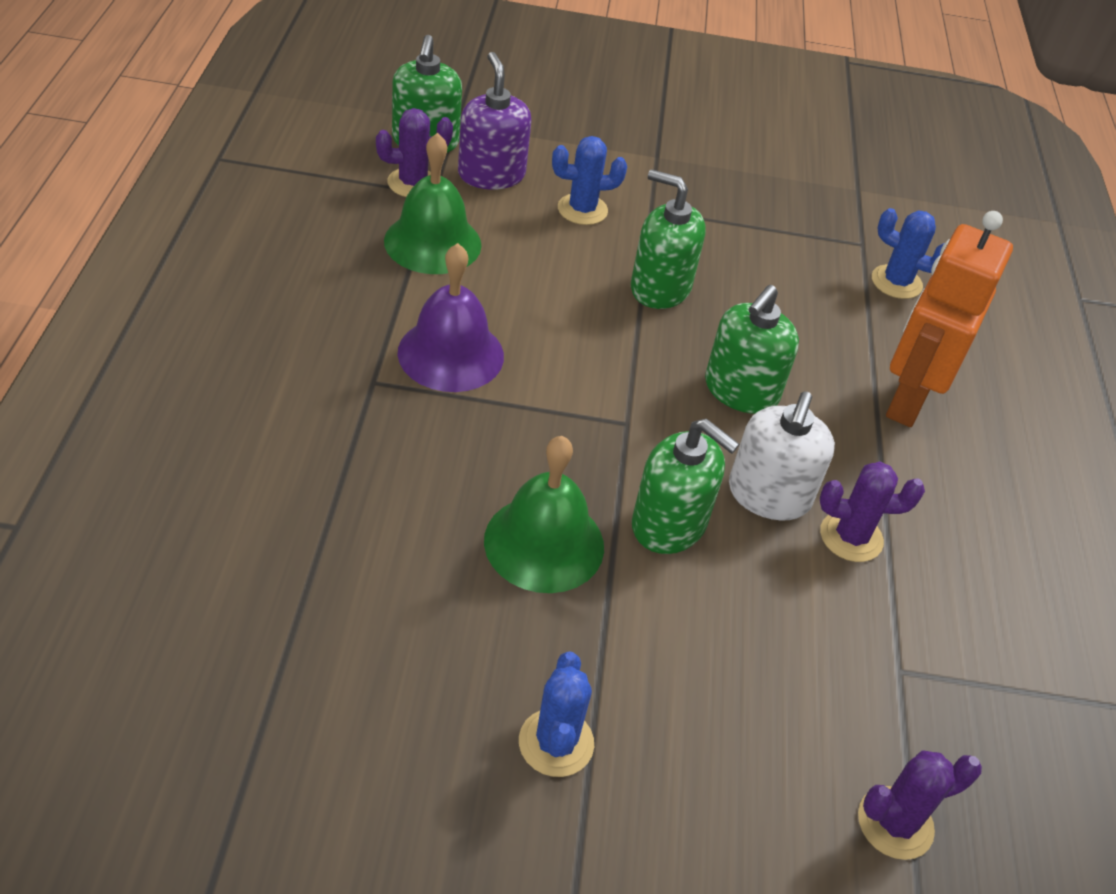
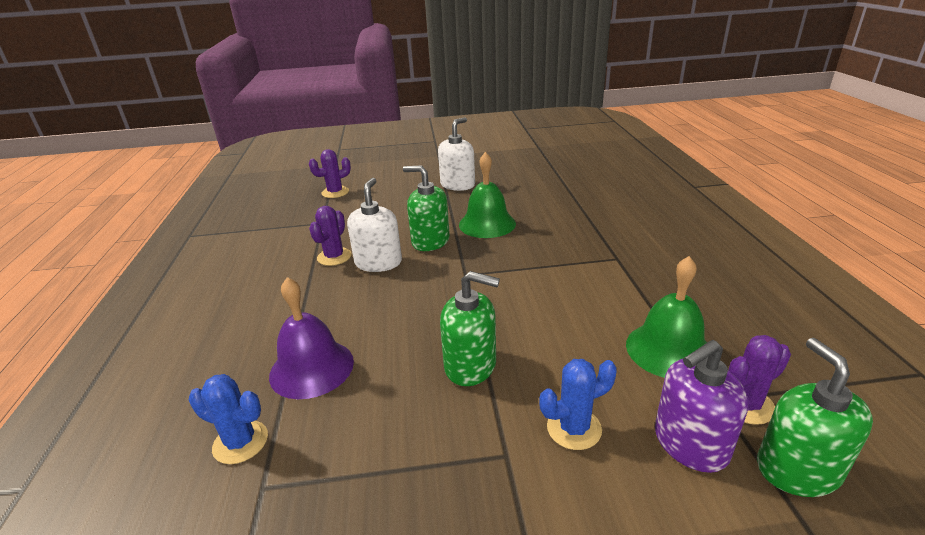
camera: 175 degrees right, 15 degrees down
purple bell [398,243,504,392] -> purple bell moved to [269,277,354,399]
purple soap dispenser [458,52,531,190] -> purple soap dispenser turned 90 degrees clockwise [655,340,748,473]
blue cactus [519,651,594,777] -> white soap dispenser [438,117,475,191]
green soap dispenser [705,285,799,414] -> none
purple cactus [820,462,925,562] -> purple cactus turned 60 degrees counterclockwise [309,206,352,266]
orange robot [886,211,1013,427] -> none

